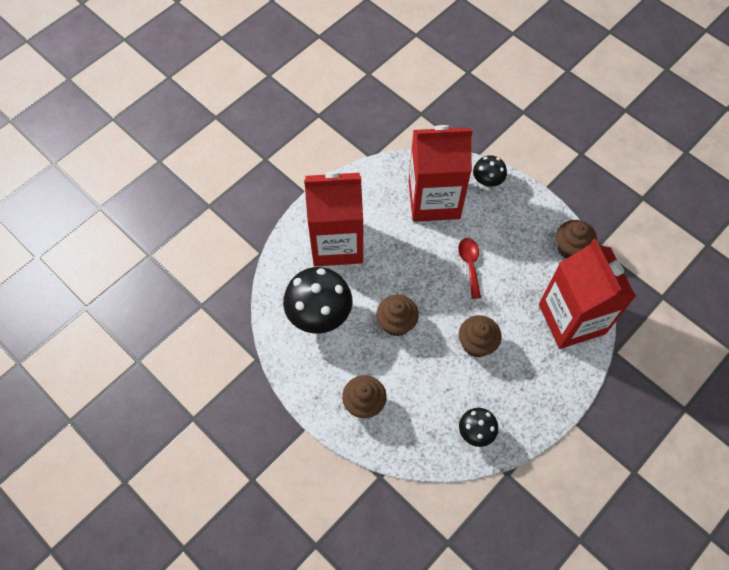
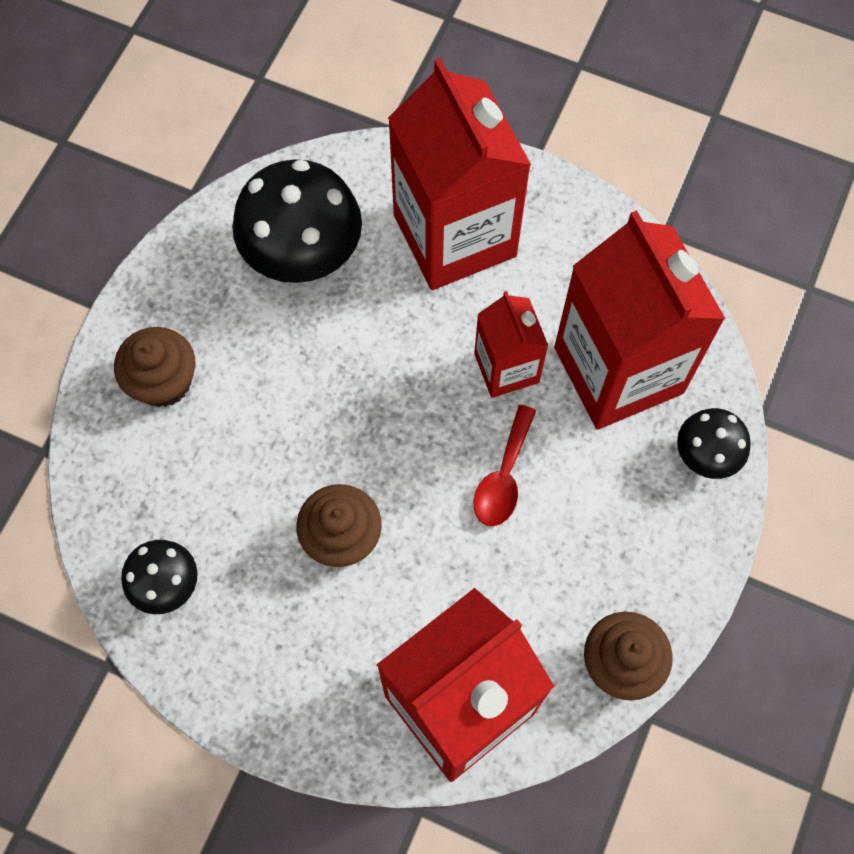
camera: 70 degrees right, 5 degrees up
brown cupcake [377,295,419,336] -> none
red spoon [458,238,481,299] -> red spoon turned 135 degrees clockwise [474,405,536,526]
none -> red carton [474,291,548,398]

